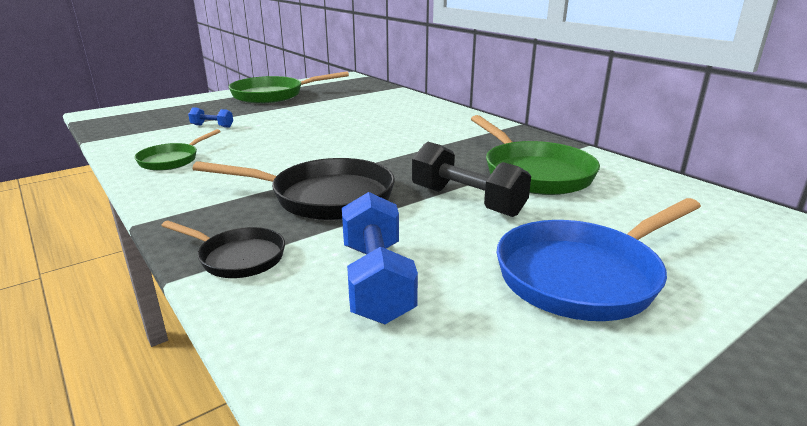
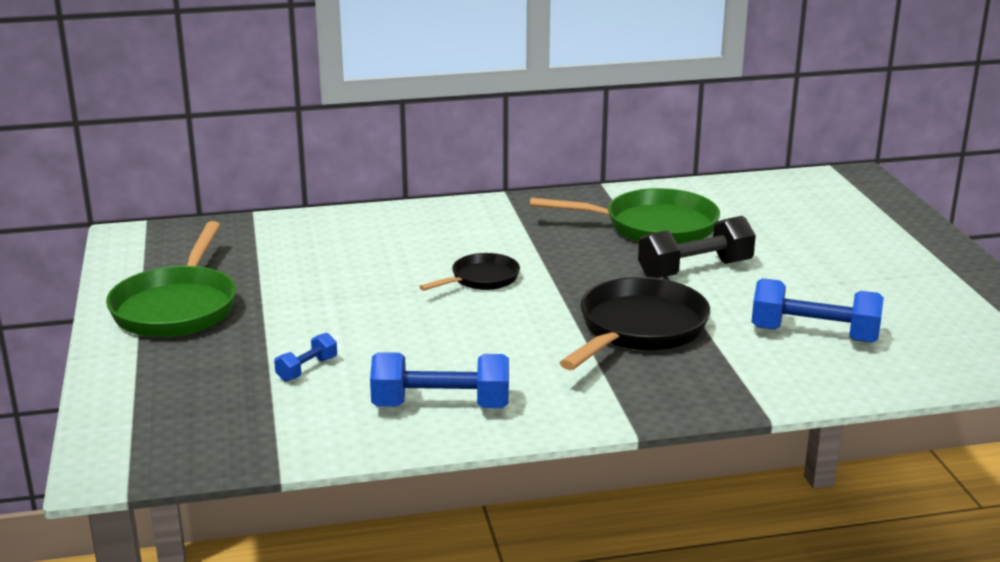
camera: 65 degrees left, 0 degrees up
green pan [134,129,221,171] -> blue dumbbell [370,352,509,408]
black pan [161,221,285,278] -> black pan moved to [419,253,520,291]
blue pan [496,198,701,321] -> none

